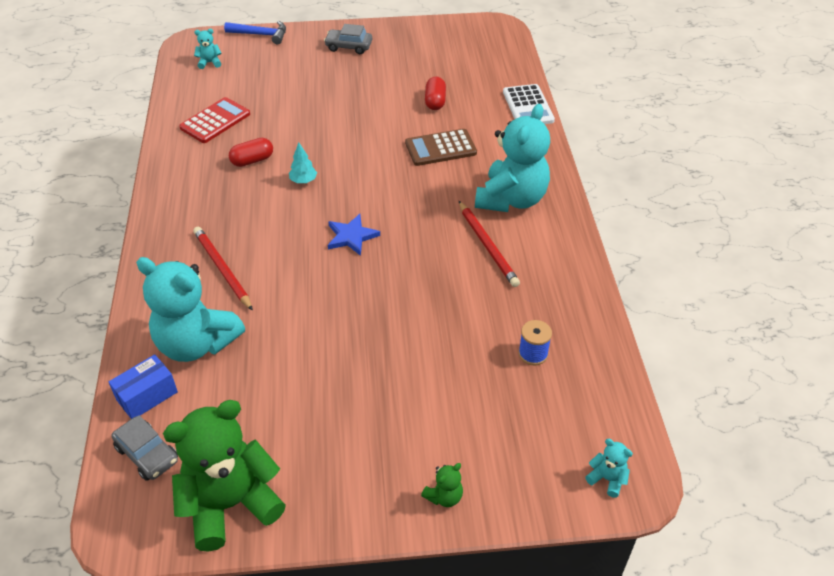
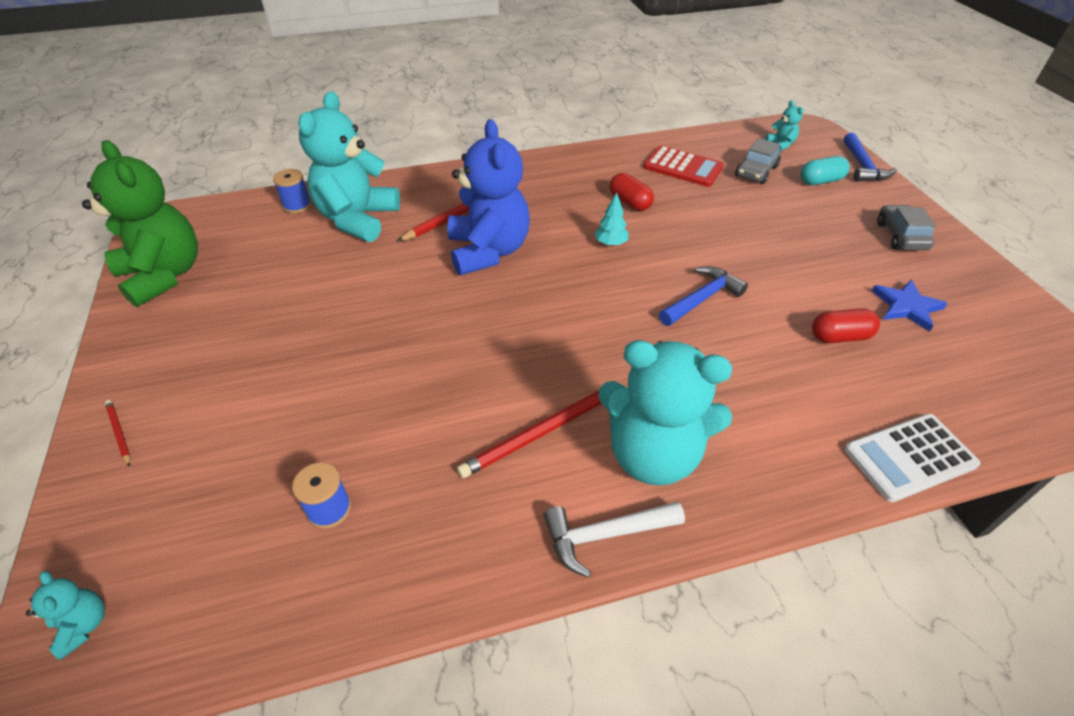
camera: 80 degrees right, 0 degrees up
blue box [109,354,178,419] -> blue spool [273,169,311,213]
grey car [112,415,178,481] -> grey car moved to [735,138,781,184]
blue star [328,214,380,256] -> blue star moved to [872,280,948,332]
brown calculator [405,129,477,166] -> none
green teddy bear [421,463,463,507] -> red pencil [105,400,130,467]
turquoise teddy bear [585,439,633,498] -> turquoise teddy bear turned 60 degrees counterclockwise [26,571,105,660]
none -> blue teddy bear [447,119,530,275]
none -> white hammer [543,501,685,578]
none -> blue hammer [659,266,748,326]
none -> turquoise capsule [801,156,850,185]

